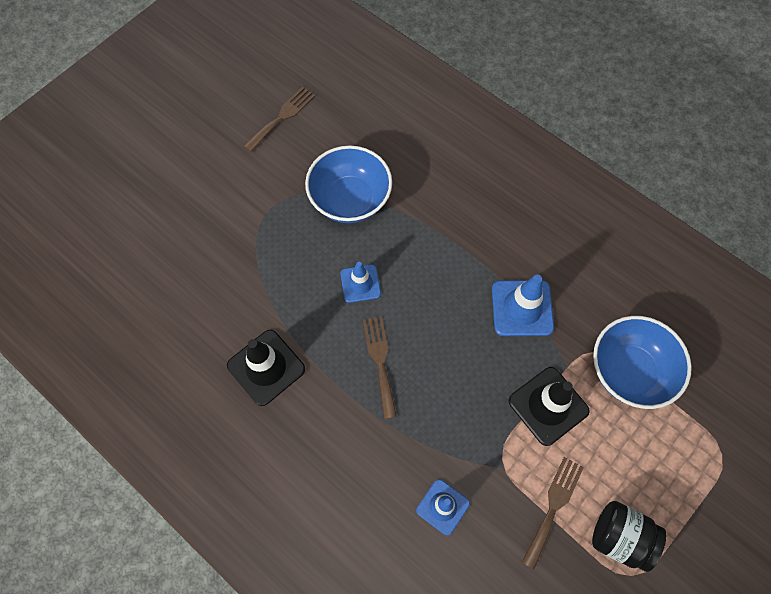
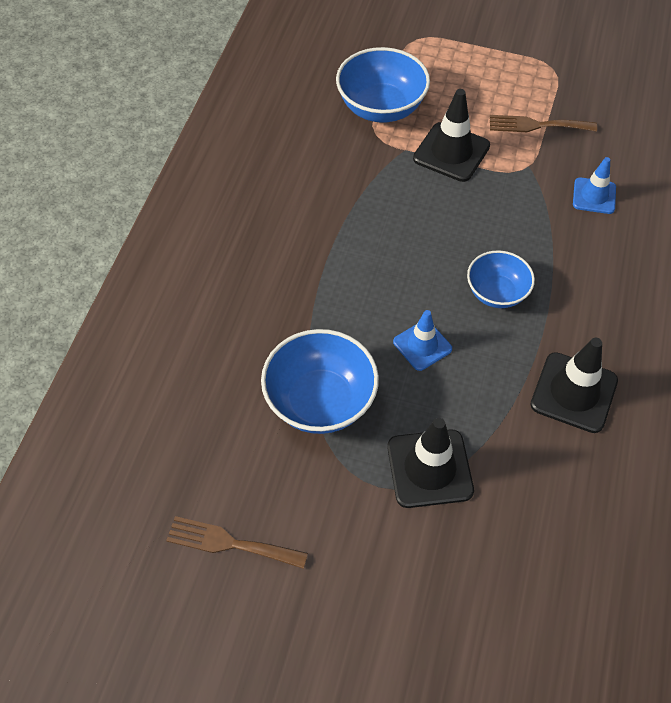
camera: 115 degrees left, 10 degrees down
brown fork [363,316,397,419] -> blue bowl [467,250,535,308]
blue traffic cone [492,275,554,336] -> none
black jar [592,501,666,572] -> none
none -> black traffic cone [387,418,474,508]

